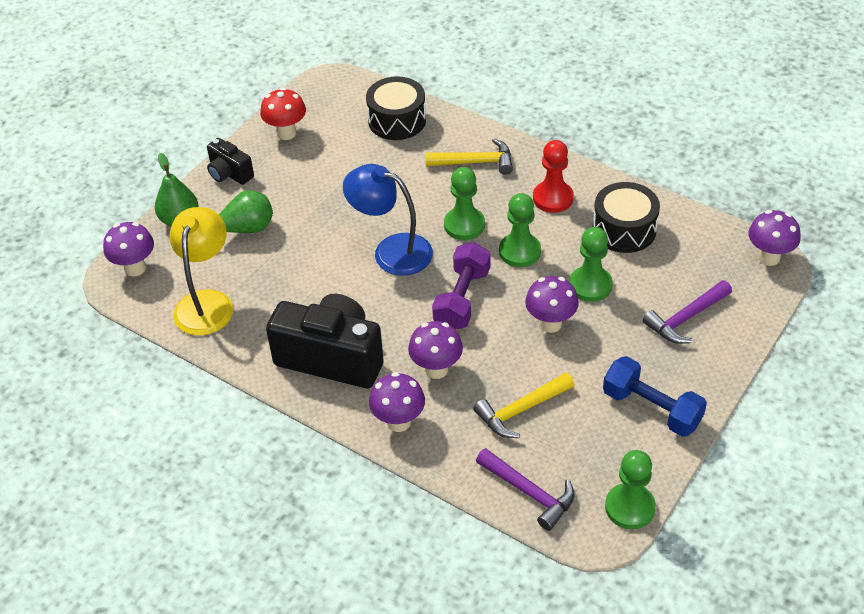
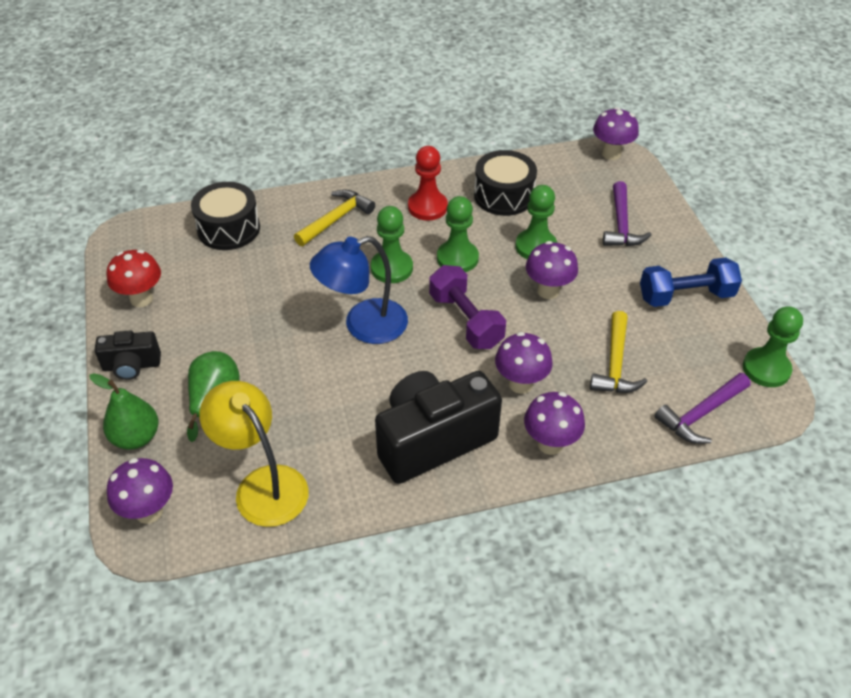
camera: 50 degrees left, 0 degrees up
purple hammer [476,448,574,531] -> purple hammer turned 150 degrees clockwise [655,373,751,444]

